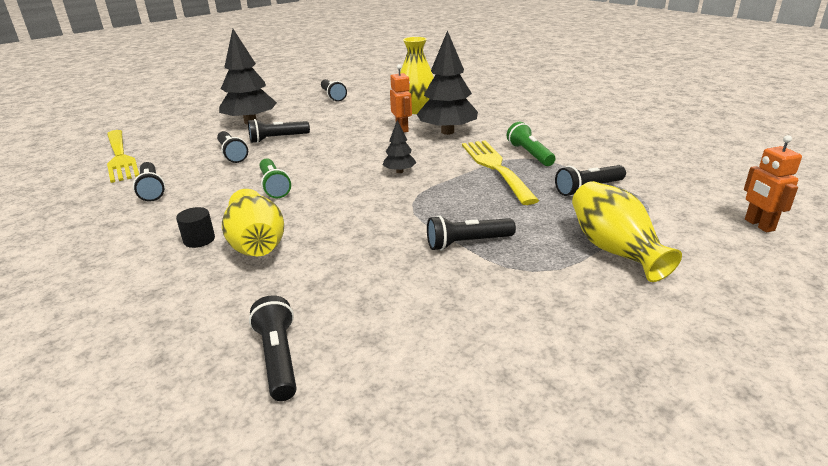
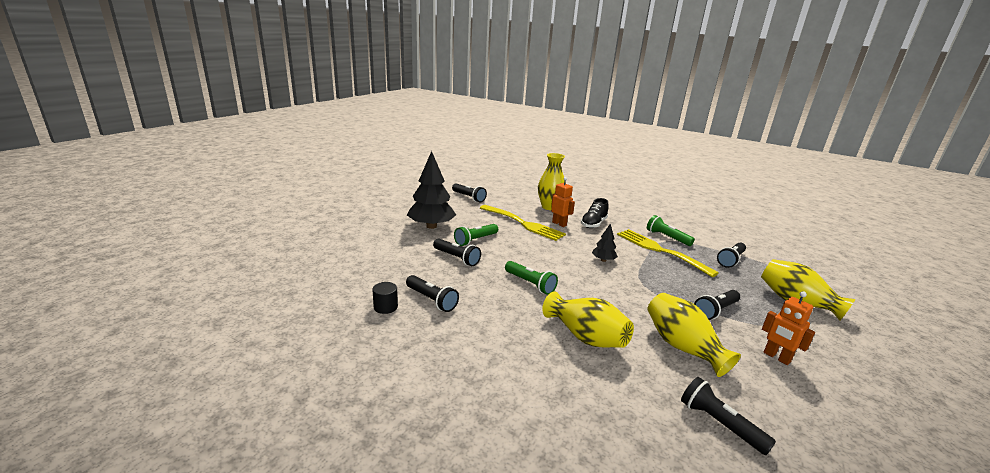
camera: 25 degrees left, 5 degrees down
yellow fork [107,130,139,183] -> yellow fork moved to [480,205,566,241]
black cylinder [176,207,215,248] -> black cylinder moved to [372,282,398,314]
black flashlight [248,119,310,143] -> green flashlight [454,224,498,246]
black tree [417,30,478,135] -> black shoe [581,198,608,228]
orange robot [744,135,802,232] -> orange robot moved to [762,291,815,365]
none -> yellow vase [647,293,741,377]

